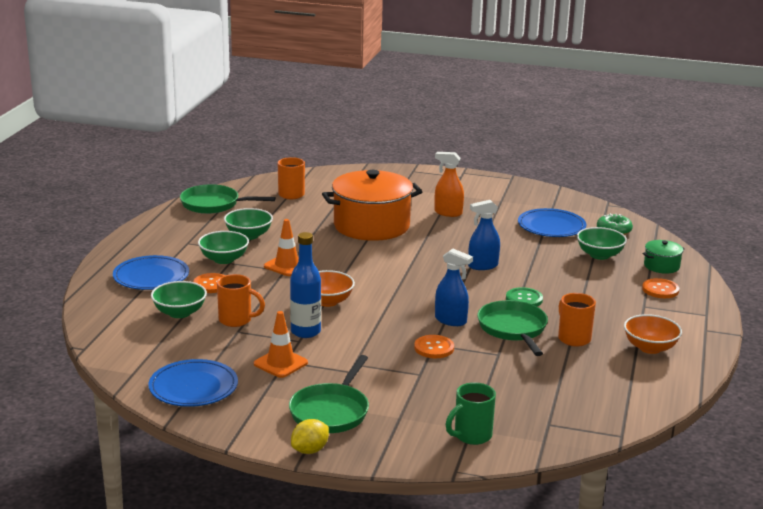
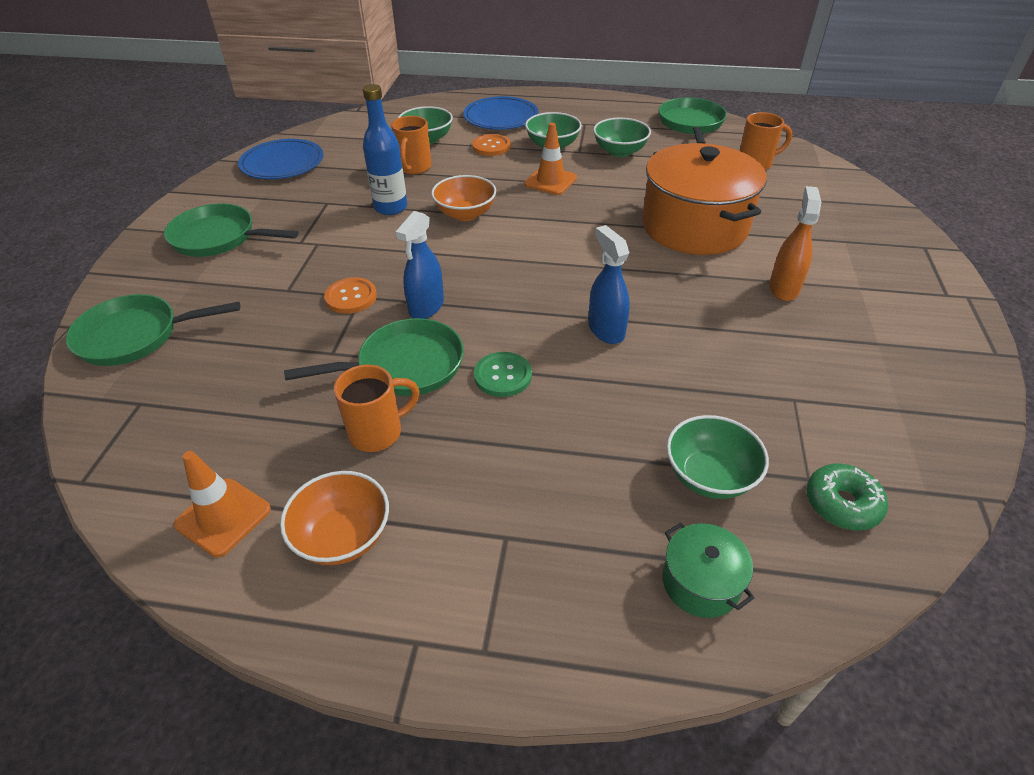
camera: 85 degrees right, 20 degrees up
orange traffic cone [254,311,308,378] -> orange traffic cone moved to [174,451,271,557]
yellow lemon [291,419,329,454] -> none
green mug [445,382,496,445] -> green pan [66,294,240,366]
blue plate [518,208,586,237] -> none
orange button [642,278,679,298] -> none

